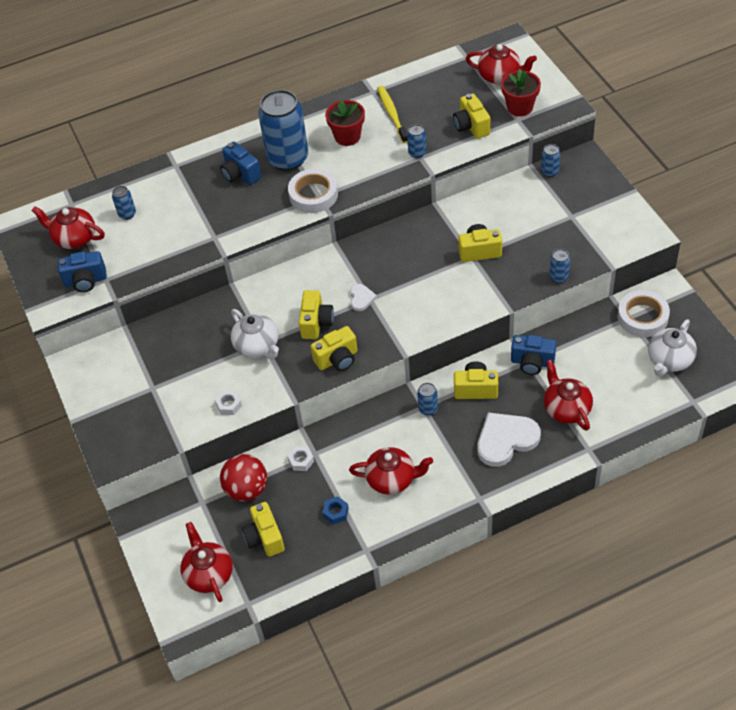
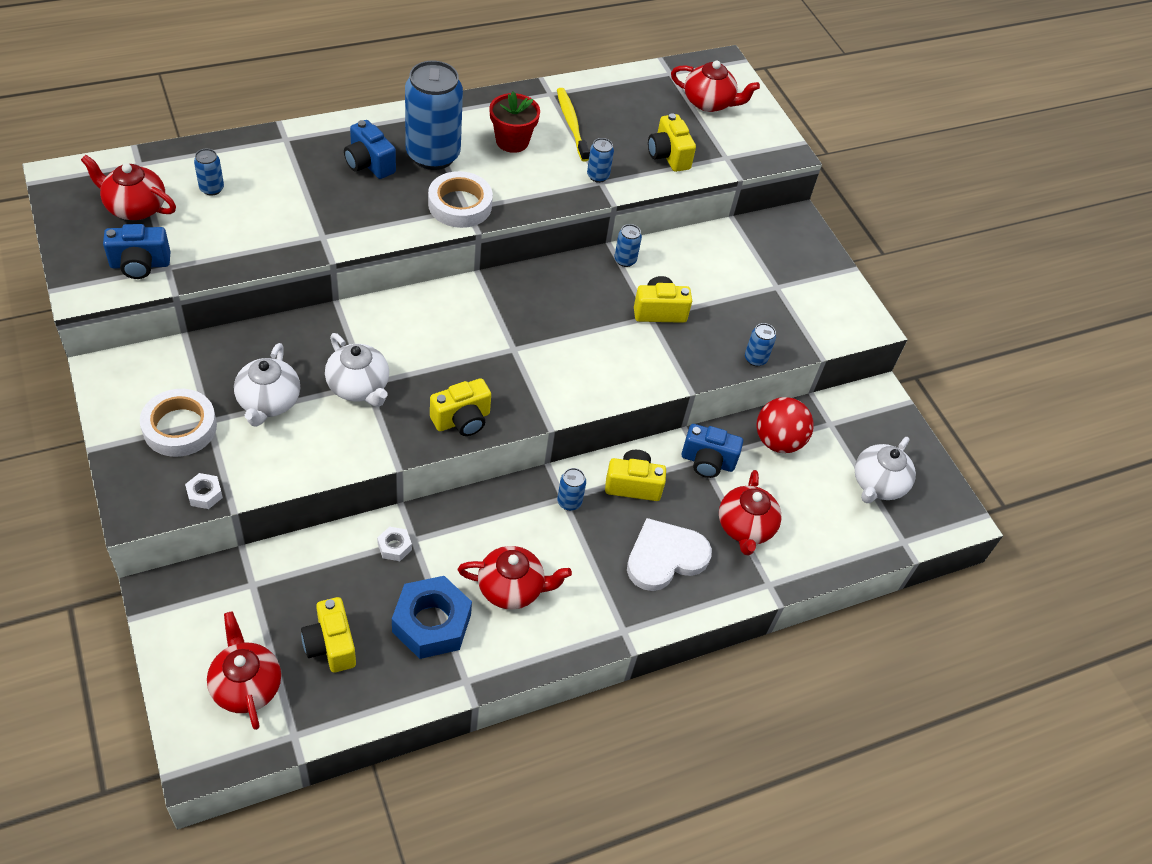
camera: 10 degrees left, 0 degrees up
white nut [215,391,242,415] -> white nut moved to [185,473,223,509]
red ball [220,454,267,501] -> red ball moved to [756,397,814,453]
yellow camera [299,290,334,339] -> none
blue nut [322,496,349,525] -> blue nut [392,576,472,659], size x2.23
white heart [350,284,377,311] -> none
red flower pot [501,68,541,116] -> none
blue can [541,144,560,177] -> blue can moved to [614,224,642,267]
red teapot [544,360,593,431] -> red teapot turned 150 degrees counterclockwise [719,470,782,556]
white tape [618,290,670,337] -> white tape moved to [140,389,217,457]
none -> white teapot [234,343,300,427]

